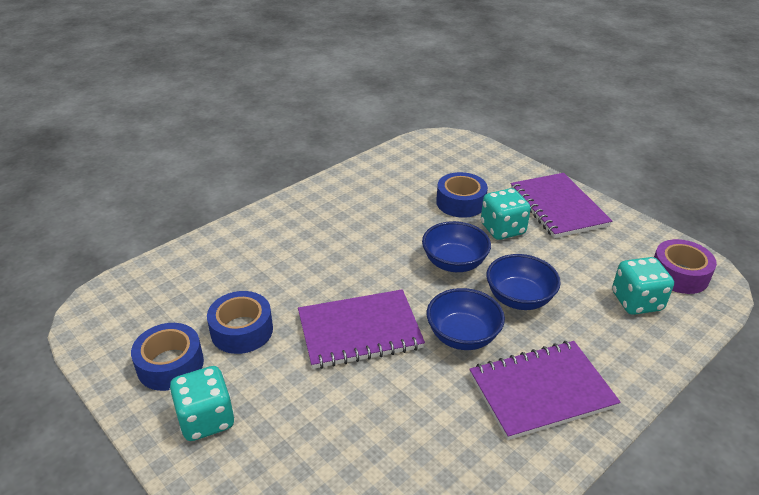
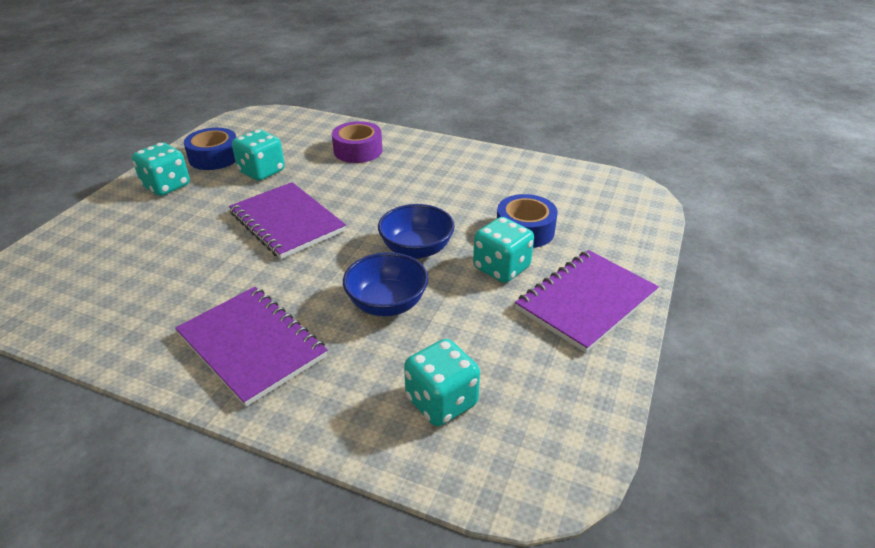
camera: 65 degrees right, 0 degrees up
blue tape [207,291,273,354] -> turquoise dice [232,129,285,181]
blue bowl [427,288,505,350] -> none
purple tape [654,239,717,294] -> purple tape moved to [332,121,383,163]

